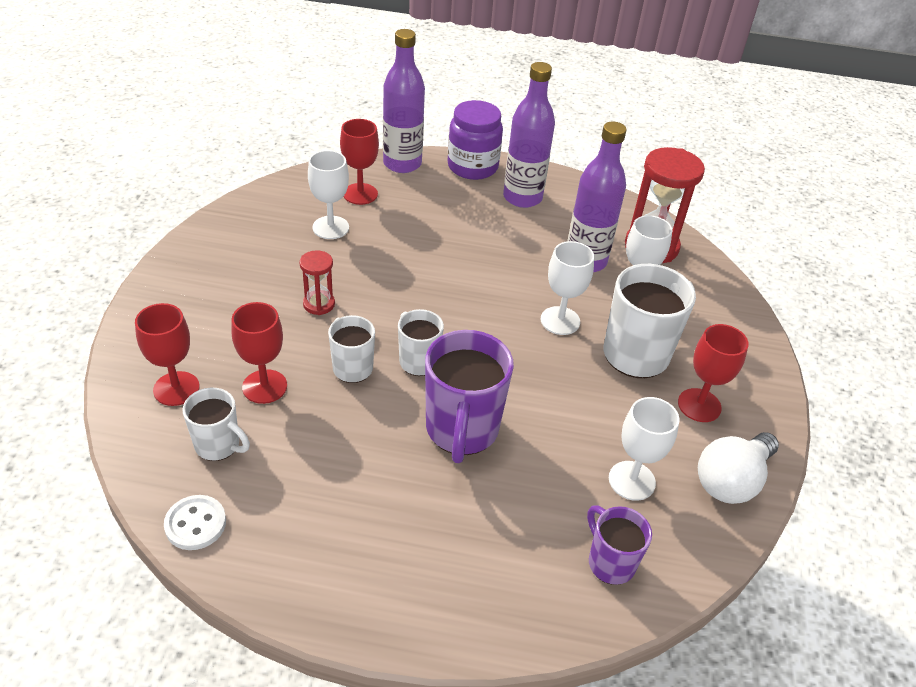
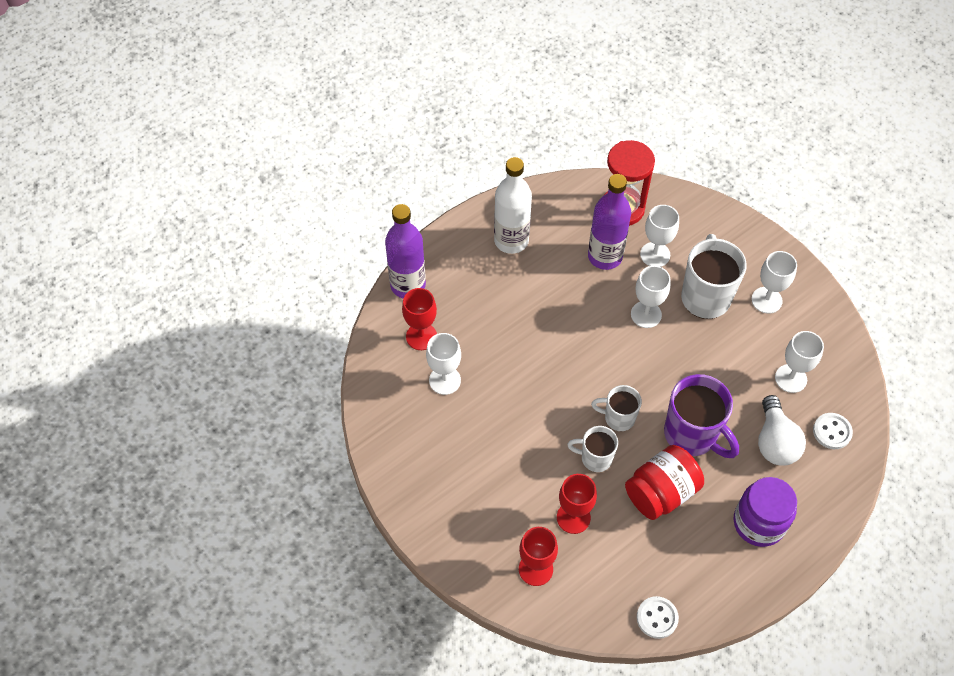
camera: 45 degrees left, 15 degrees up
white mug [183,388,250,461] -> none
red hourglass [299,250,335,315] -> none
purple jar [448,100,503,180] -> purple jar moved to [733,477,797,547]
purple bottle [503,62,555,208] -> white bottle [494,157,532,254]
purple mug [587,505,652,585] -> white button [813,413,853,449]
red goblet [678,324,749,422] -> white goblet [751,251,797,314]
white light bulb [698,432,779,504] -> white light bulb moved to [758,395,806,466]
none -> red jar [625,445,704,520]

